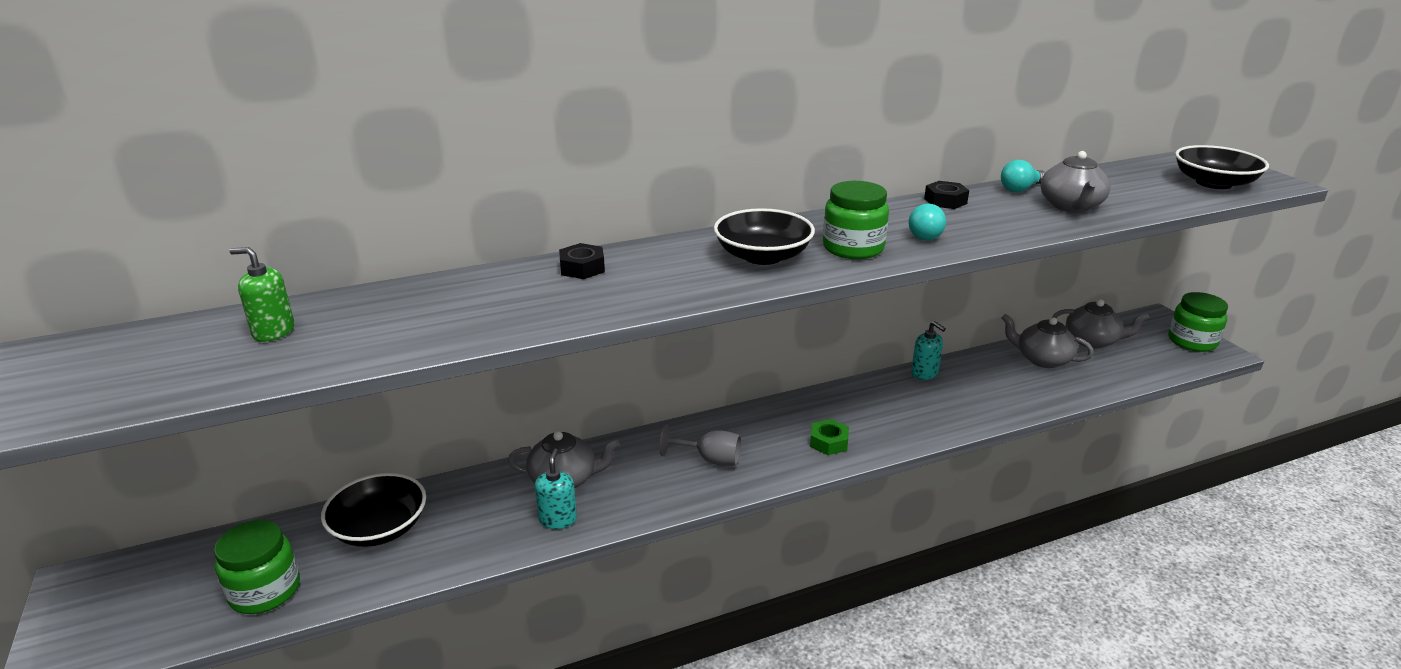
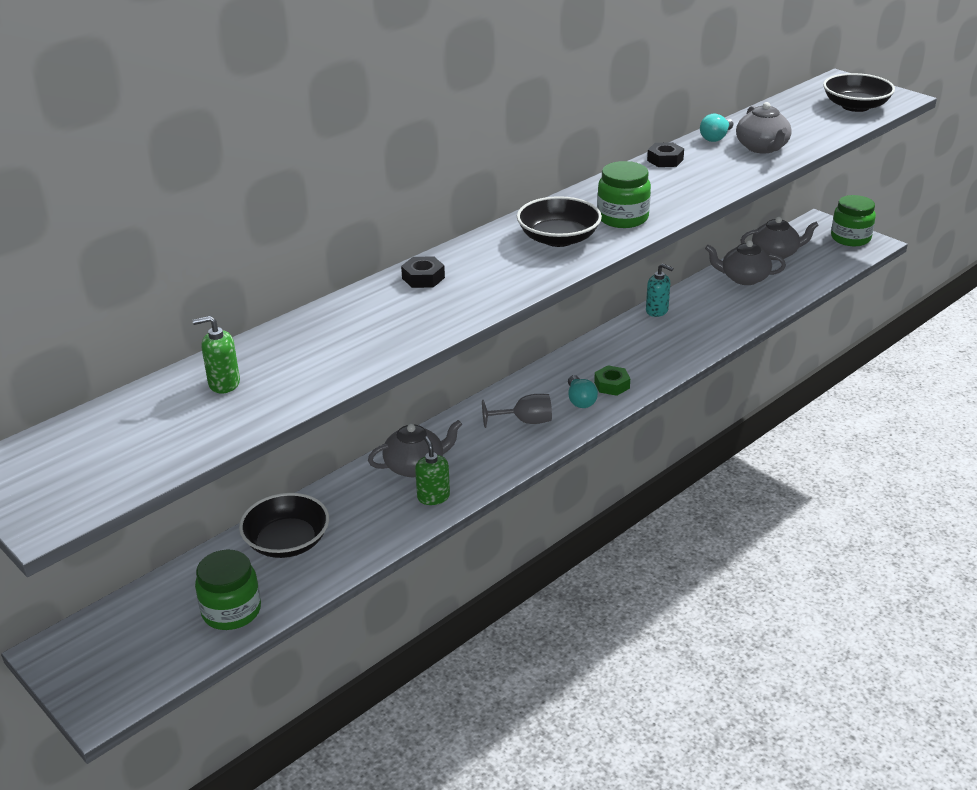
camera: 20 degrees left, 5 degrees up
turquoise soap dispenser [535,448,577,529] -> green soap dispenser [415,436,450,505]
turquoise light bulb [909,204,946,240] -> turquoise light bulb moved to [568,375,598,408]

